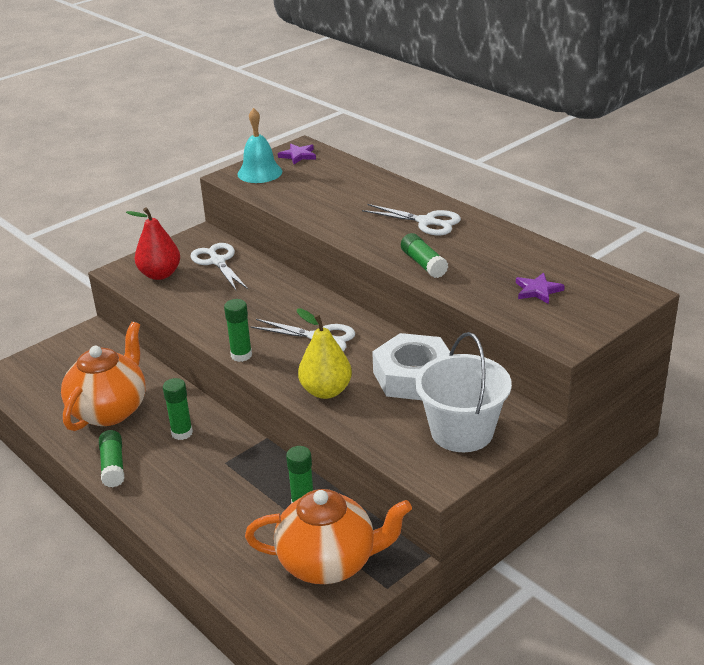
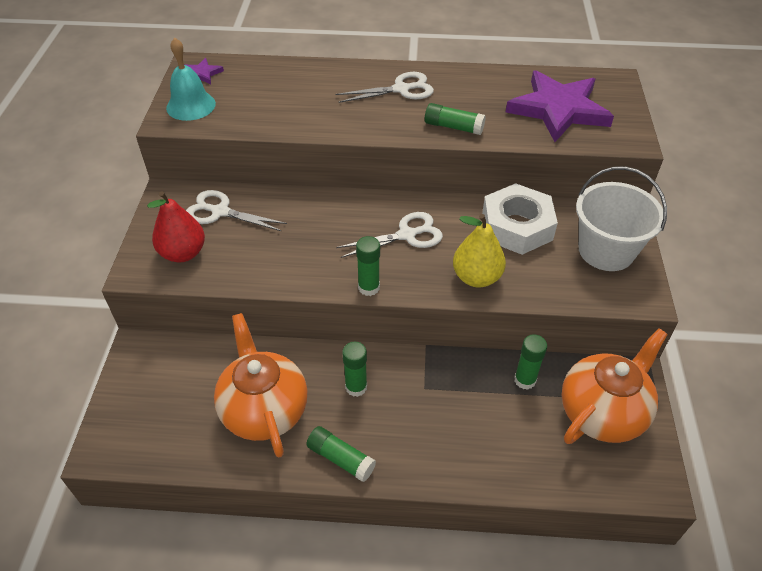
camera: 45 degrees left, 15 degrees up
purple star [516,273,565,304] -> purple star [506,70,614,142], size x2.37

